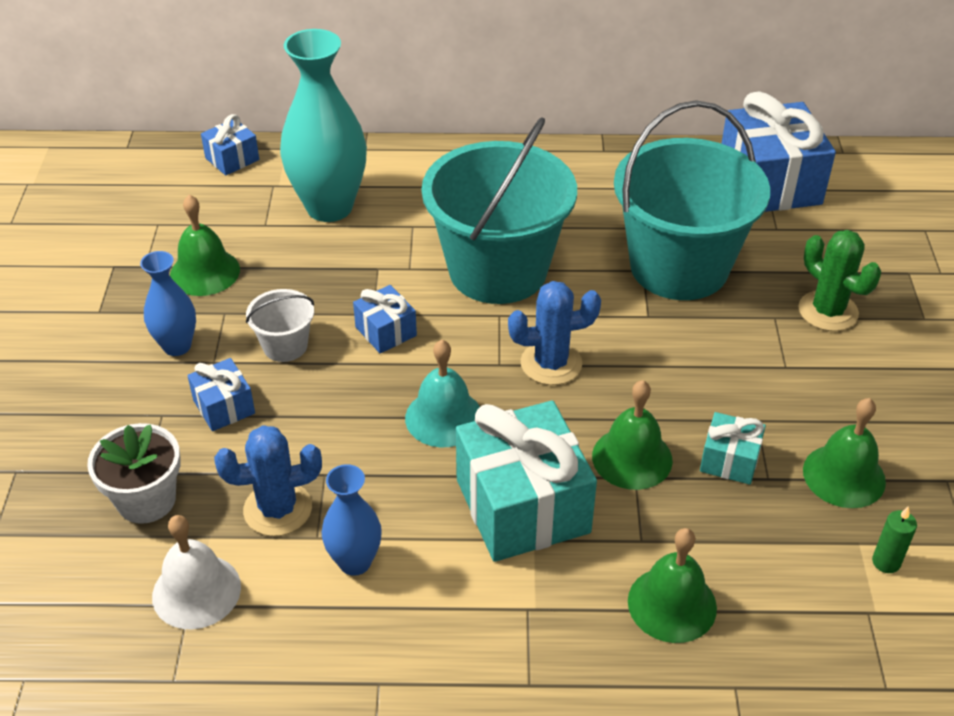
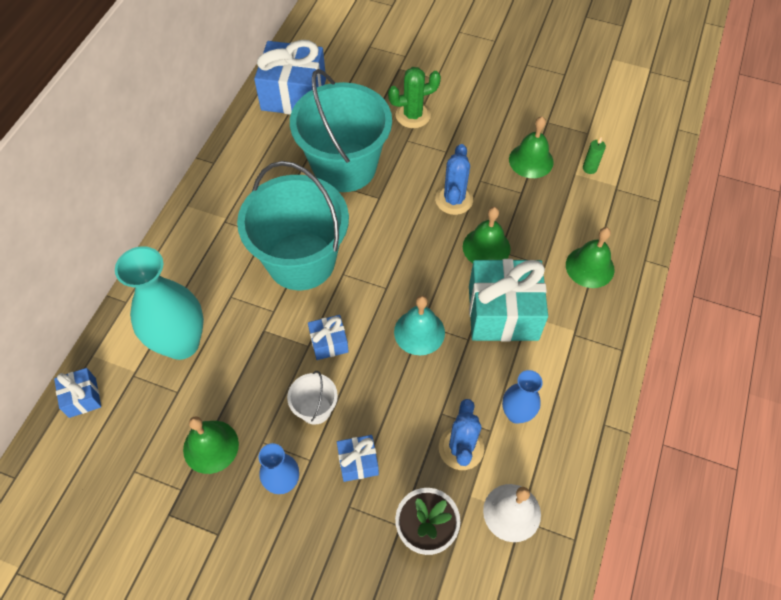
camera: 70 degrees left, 15 degrees up
blue cactus [508,281,601,385] -> blue cactus moved to [435,144,473,215]
turquoise gift [700,412,766,485] -> none

